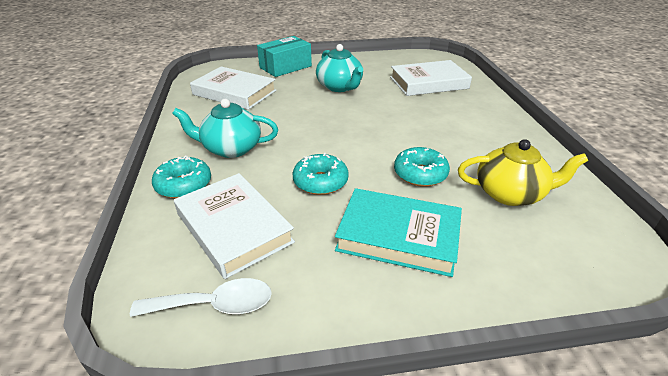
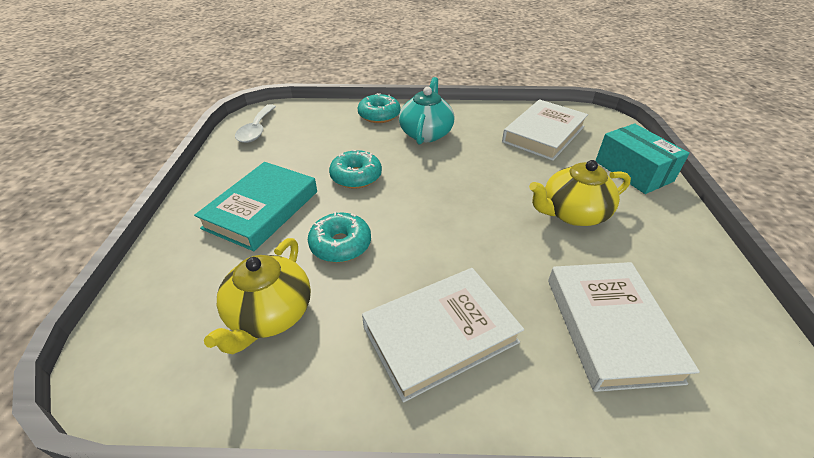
camera: 100 degrees right, 5 degrees up
white book [174,173,295,279] -> white book moved to [362,268,524,403]
turquoise teapot [316,44,363,92] -> yellow teapot [529,160,631,226]

